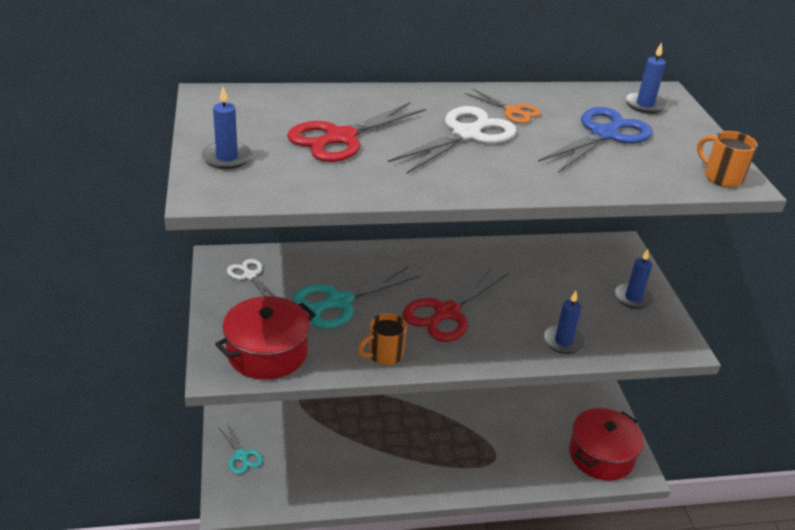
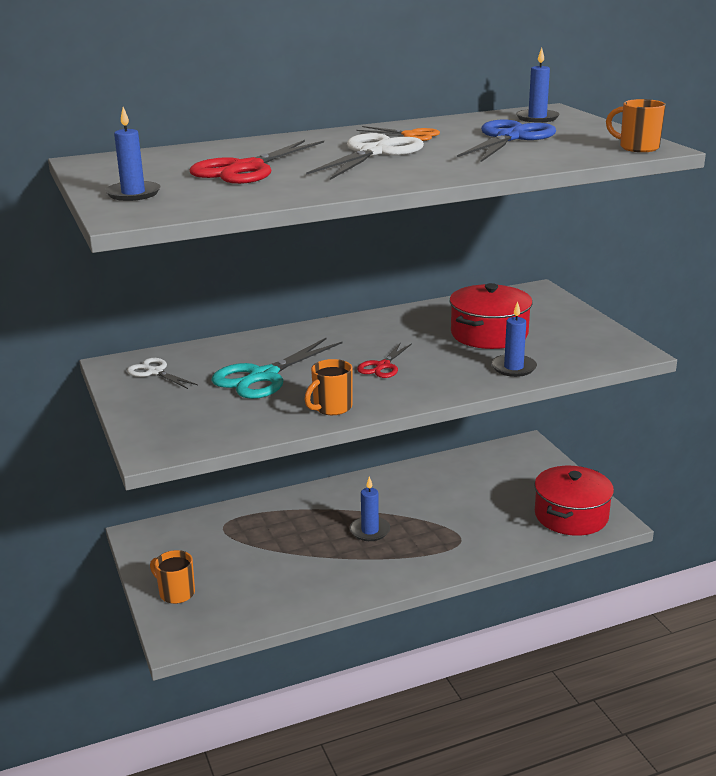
camera: 10 degrees left, 10 degrees down
red pot [215,296,316,380] -> red pot moved to [449,283,533,349]
turquoise scissors [217,422,263,474] -> orange mug [150,550,195,604]
red scissors [402,267,508,342] -> red scissors [357,342,412,378], size x0.56
blue candle [615,249,654,309] -> blue candle moved to [350,476,390,541]

